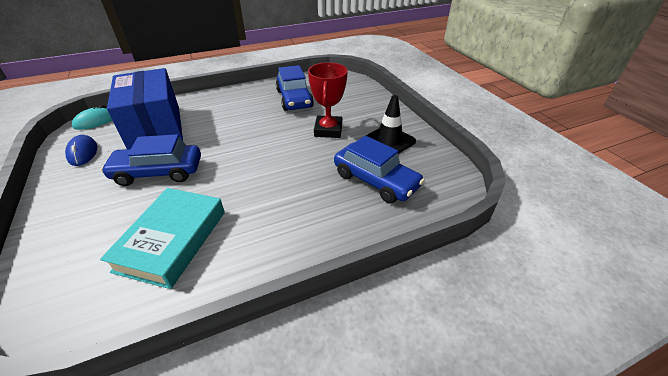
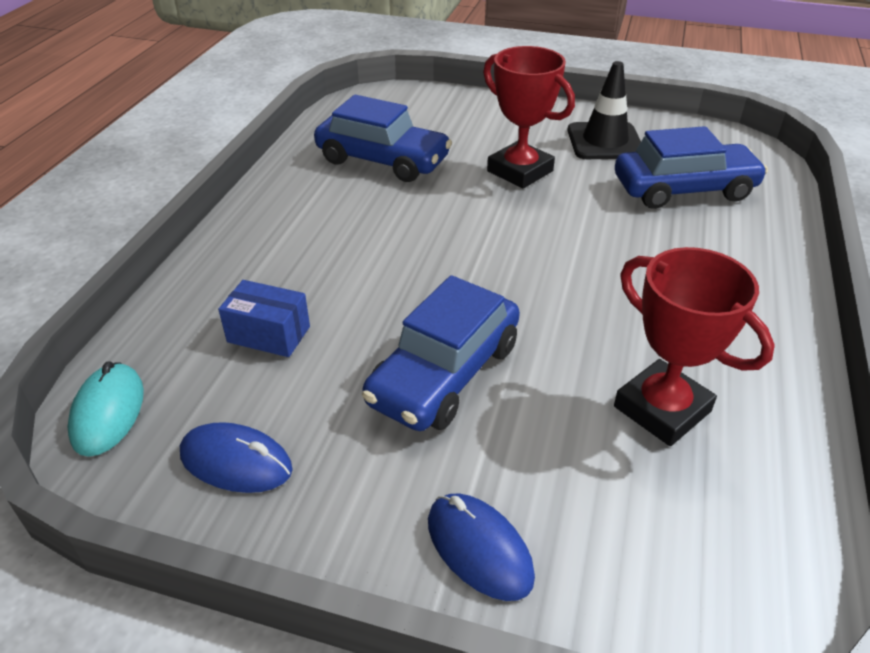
camera: 50 degrees left, 0 degrees up
turquoise book [100,188,225,289] -> red trophy [614,247,775,446]
blue box [107,68,183,149] -> blue box [218,280,310,357], size x0.41
none -> blue mouse [428,493,535,601]

